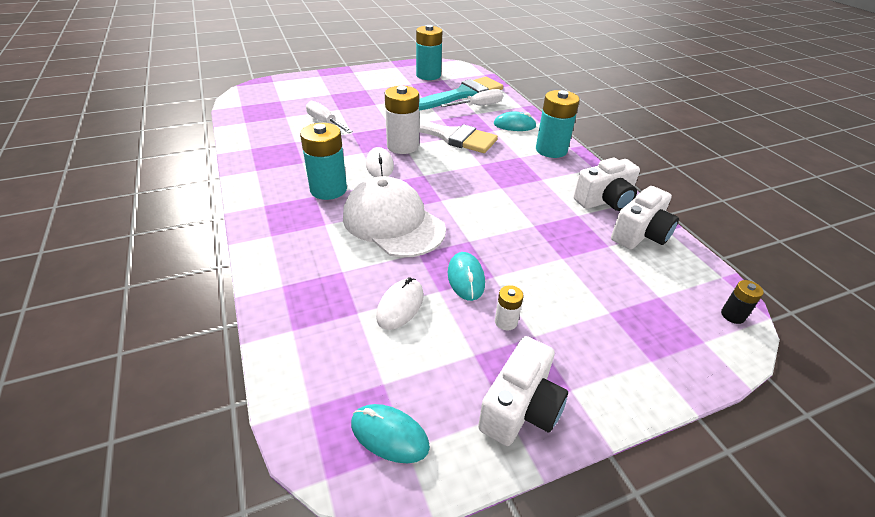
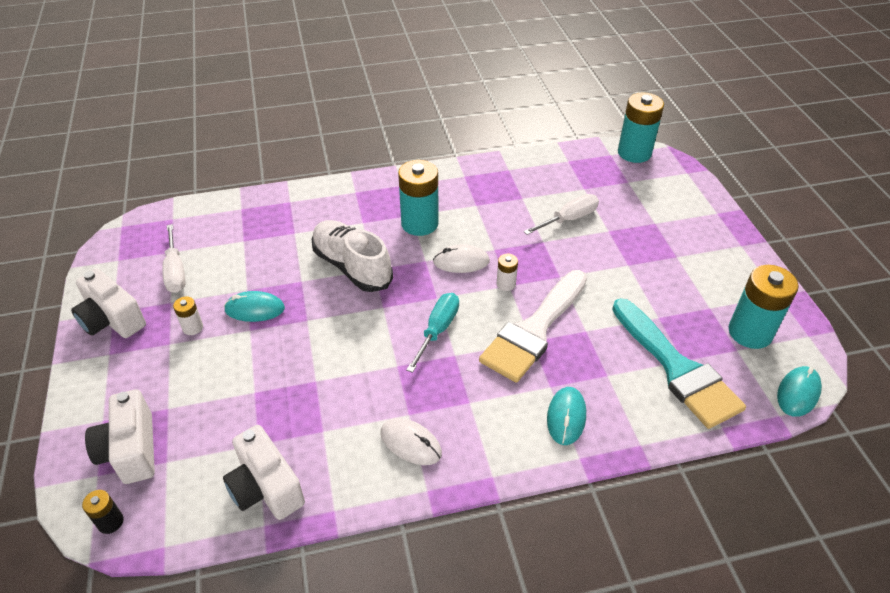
camera: 100 degrees right, 5 degrees up
white cap [343,176,446,257] -> white shoe [312,220,393,292]
turquoise mouse [351,404,430,463] -> turquoise mouse moved to [777,366,822,417]
white mouse [376,277,424,330] -> white mouse moved to [381,418,442,465]
white battery [385,86,419,154] -> white battery [497,254,518,291], size x0.48
white screwdriver [441,89,503,107] -> white screwdriver moved to [162,224,185,293]
turquoise battery [536,90,580,158] -> turquoise battery moved to [618,92,664,163]
white camera [573,158,640,211] -> white camera moved to [85,389,155,484]
none -> turquoise screwdriver [406,293,459,373]

